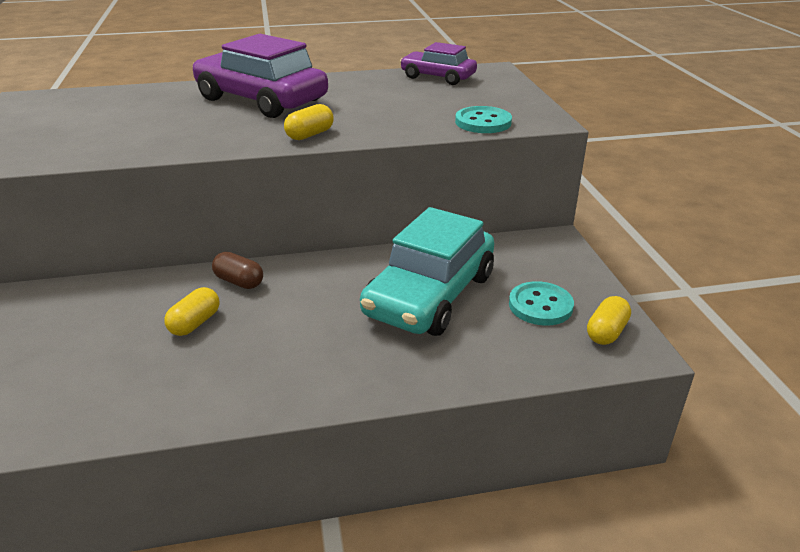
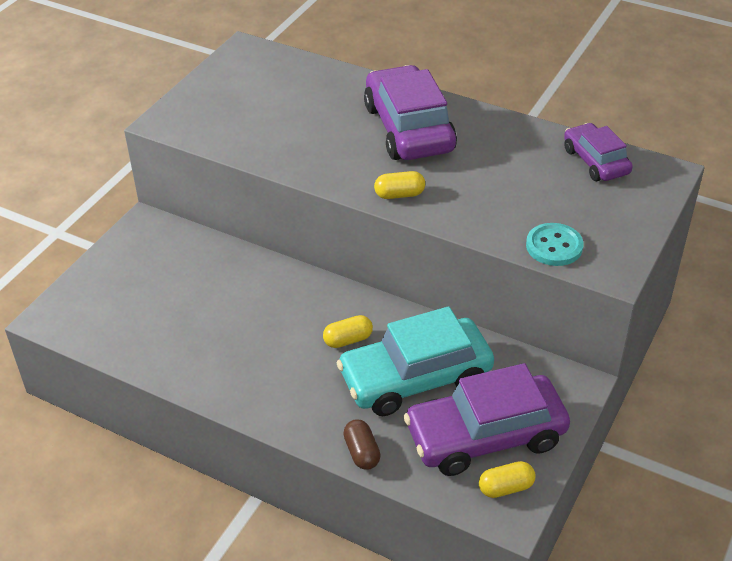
camera: 40 degrees right, 10 degrees up
yellow capsule [164,287,219,336] -> yellow capsule moved to [323,315,373,348]
brown capsule [212,252,263,289] -> brown capsule moved to [343,419,381,470]
turquoise button [509,281,574,325] -> purple car [404,363,570,476]

